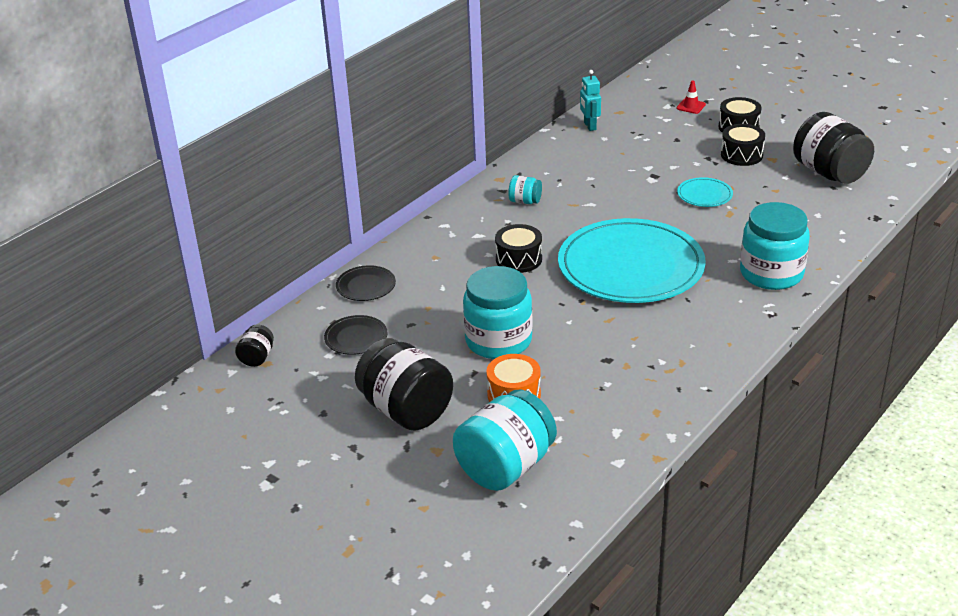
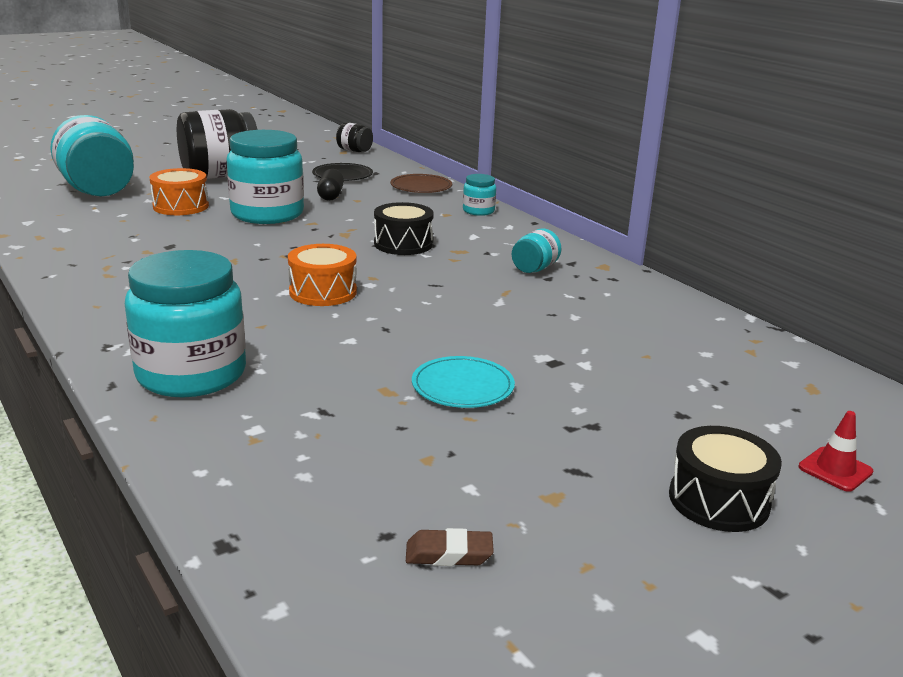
camera: 105 degrees right, 10 degrees down
black plate [336,265,396,301] -> brown plate [390,174,452,193]
turquoise plate [558,218,706,303] -> orange drum [288,244,357,306]
turquoise robot [580,70,601,131] -> none
black drum [721,124,765,166] -> none
black jar [793,112,874,184] -> brown eraser [406,528,494,566]
none -> black capsule [317,169,344,201]
none -> turquoise jar [463,174,496,216]

